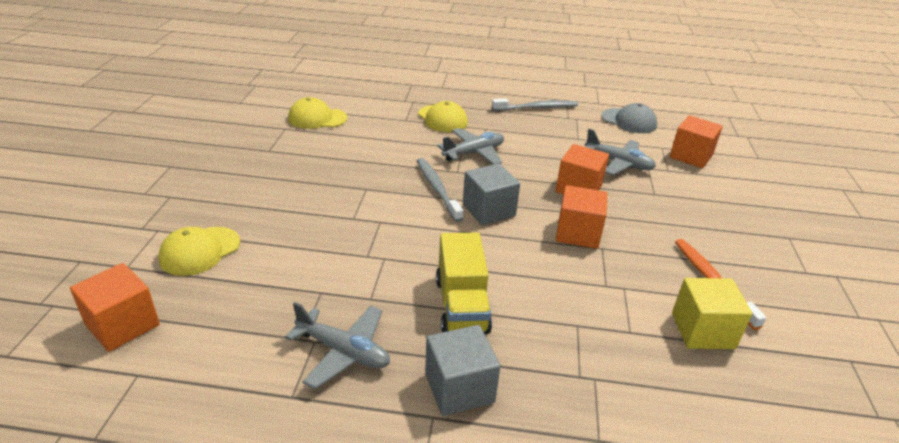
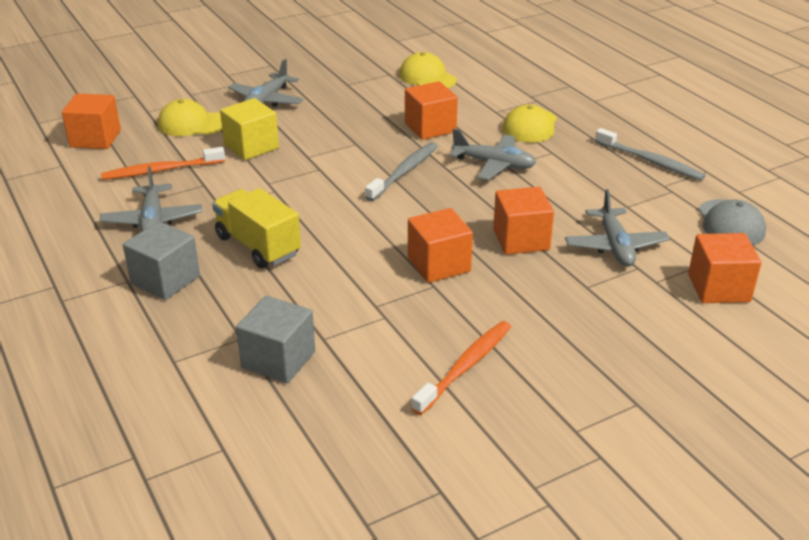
camera: 55 degrees right, 0 degrees up
yellow truck [436,233,492,334] -> yellow truck turned 90 degrees clockwise [212,188,301,268]
grey cube [463,163,520,225] -> grey cube moved to [236,296,315,383]
yellow cube [672,278,752,349] -> yellow cube moved to [220,98,279,160]
none -> orange toothbrush [101,147,225,180]
none -> grey plane [228,59,303,107]
none -> orange cube [405,81,458,140]

